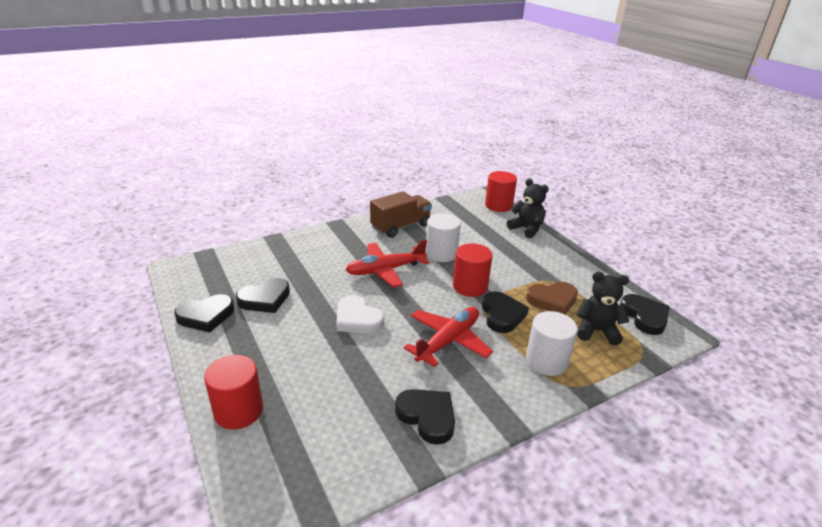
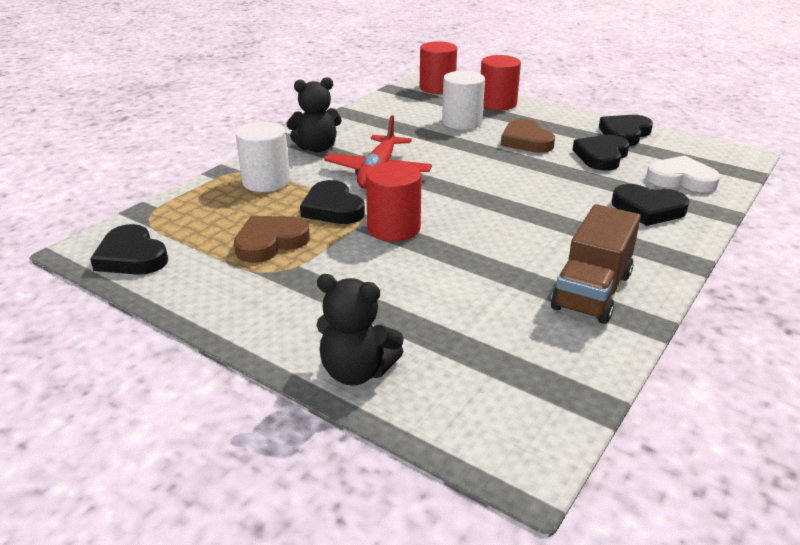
camera: 155 degrees right, 0 degrees up
white heart [336,295,384,334] -> white heart moved to [646,155,720,192]
red plane [346,239,429,287] -> none
black heart [395,389,455,445] -> black heart moved to [612,184,690,226]
white cylinder [426,214,461,262] -> white cylinder moved to [442,71,485,130]
red cylinder [485,171,517,212] -> red cylinder moved to [420,41,457,94]
black teddy bear [576,272,629,345] -> black teddy bear moved to [286,77,342,152]
none -> brown heart [501,119,555,153]

